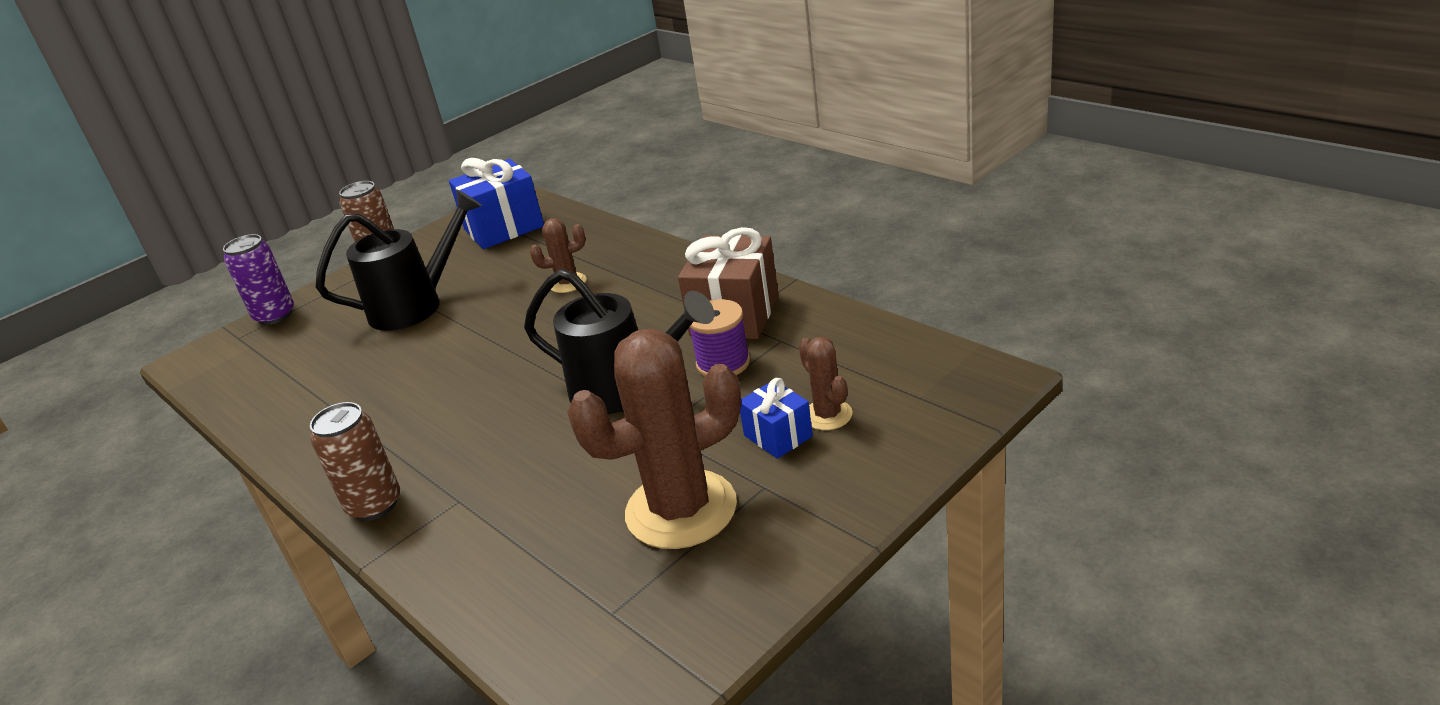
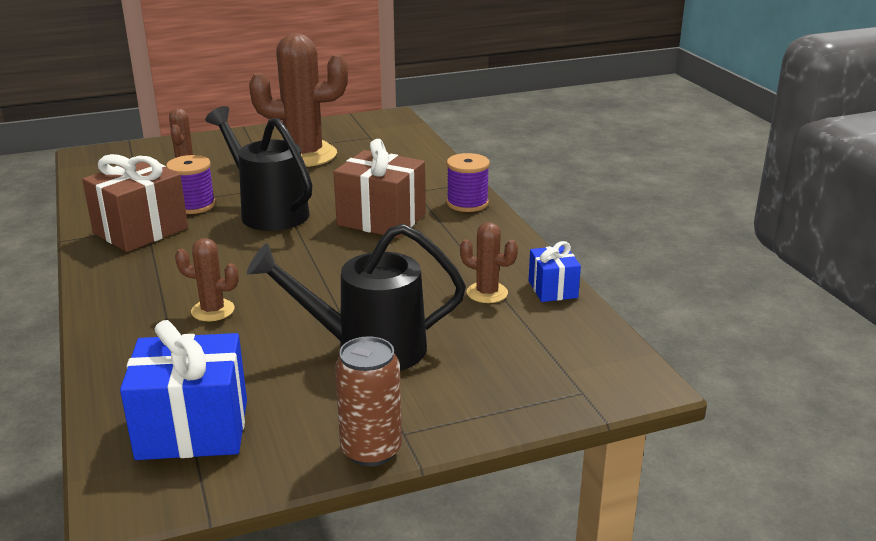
camera: 160 degrees left, 5 degrees down
purple can [223,234,294,325] -> none
brown can [310,402,400,521] -> purple spool [446,153,490,212]
blue gift [740,378,813,459] -> blue gift moved to [529,241,581,302]
none -> brown gift [334,139,426,238]
none -> brown cactus [460,222,518,303]

